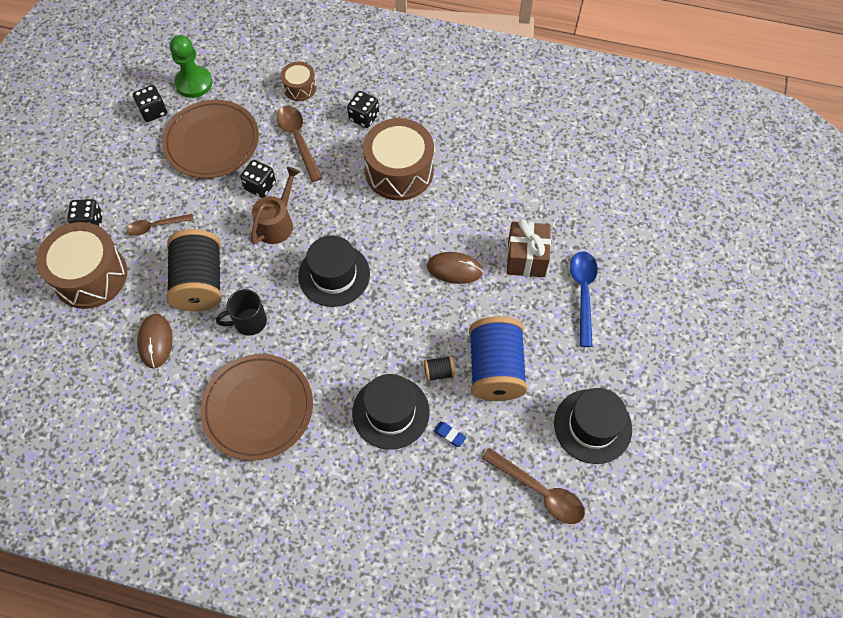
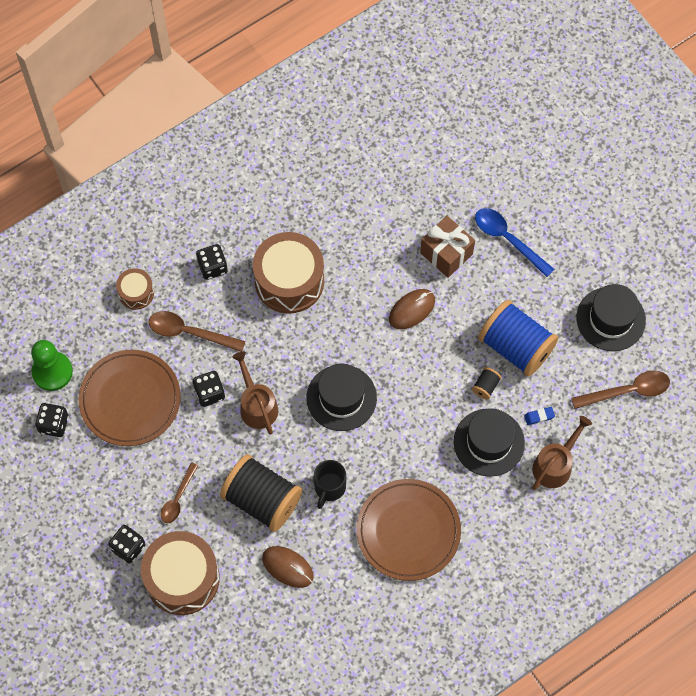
camera: 50 degrees left, 5 degrees up
none -> brown watering can [532,416,592,490]

